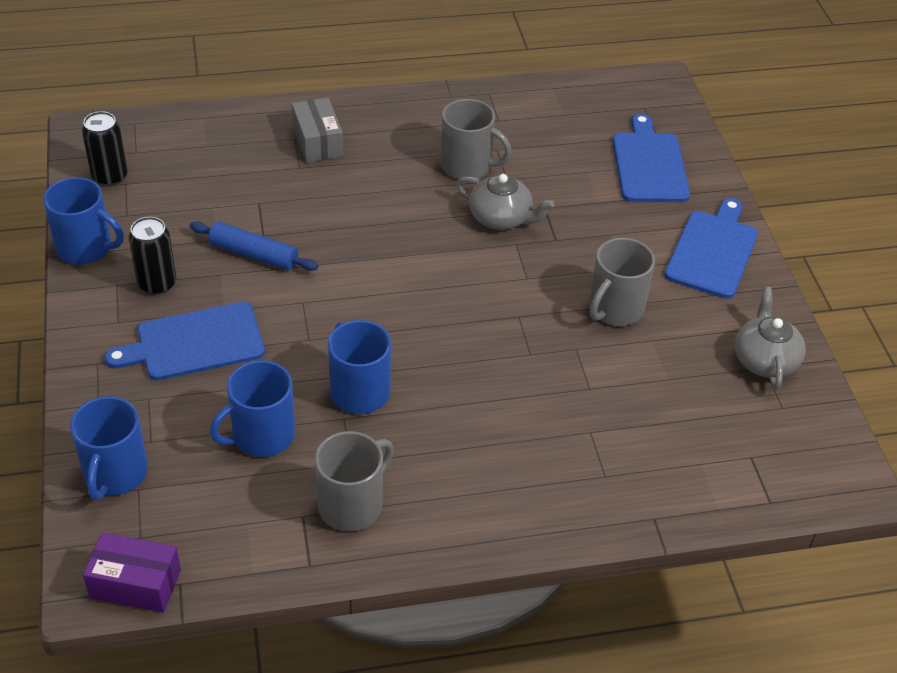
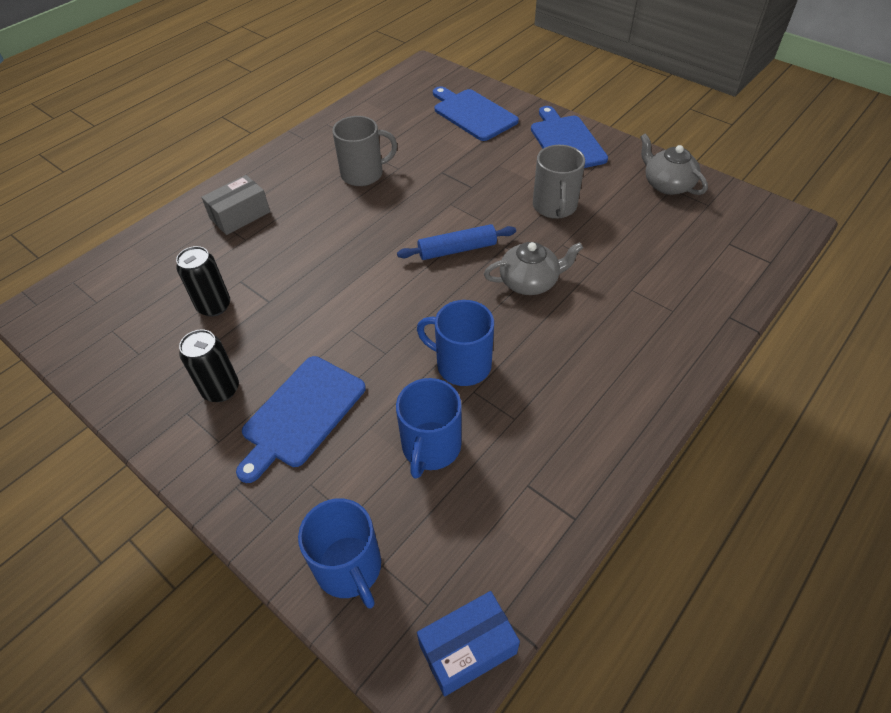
camera: 35 degrees left, 5 degrees up
blue mug [43,177,124,264] -> none
black can [82,111,128,186] -> black can moved to [176,246,230,317]
purple box [83,532,181,613] -> blue box [417,591,520,696]
blue rolling pin [190,221,318,271] -> blue rolling pin moved to [397,224,516,260]
grey box [292,97,343,163] -> grey box turned 75 degrees counterclockwise [201,175,270,235]
grey mug [315,431,394,531] -> none
grey teapot [456,174,554,230] -> grey teapot moved to [484,242,583,295]

